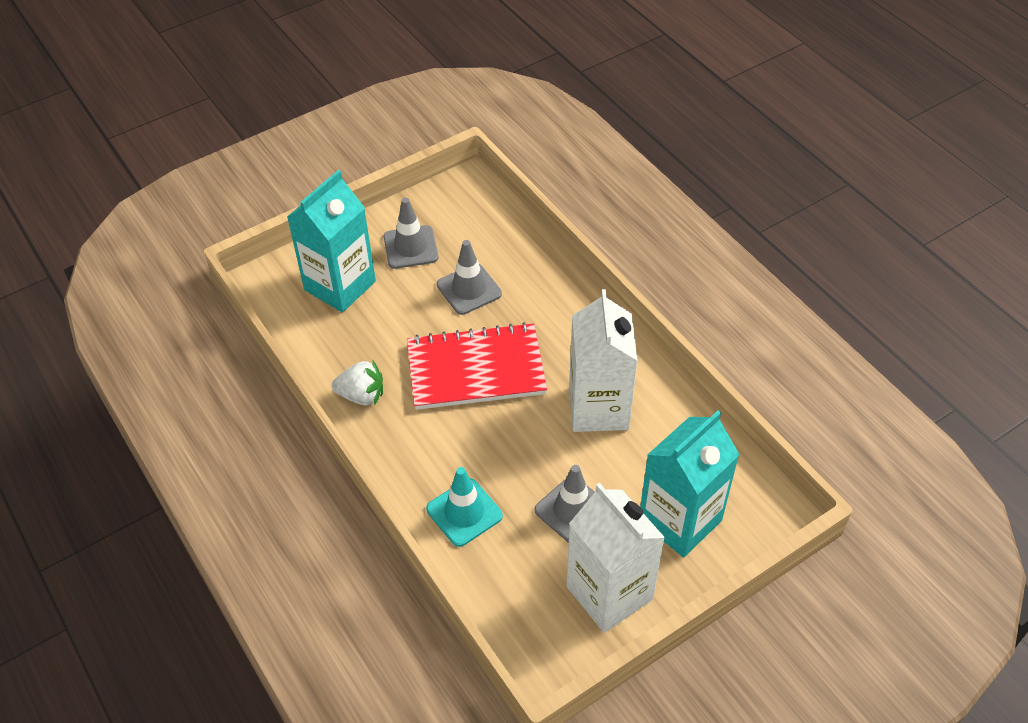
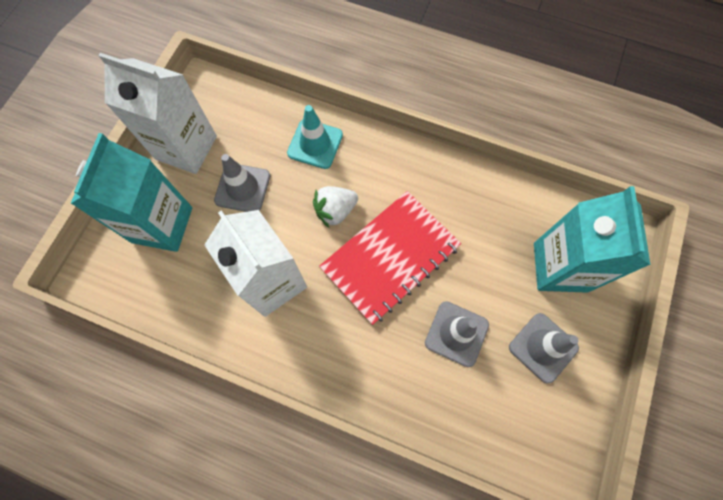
camera: 145 degrees right, 20 degrees up
white strawberry [332,361,383,406] -> white strawberry moved to [313,186,358,228]

